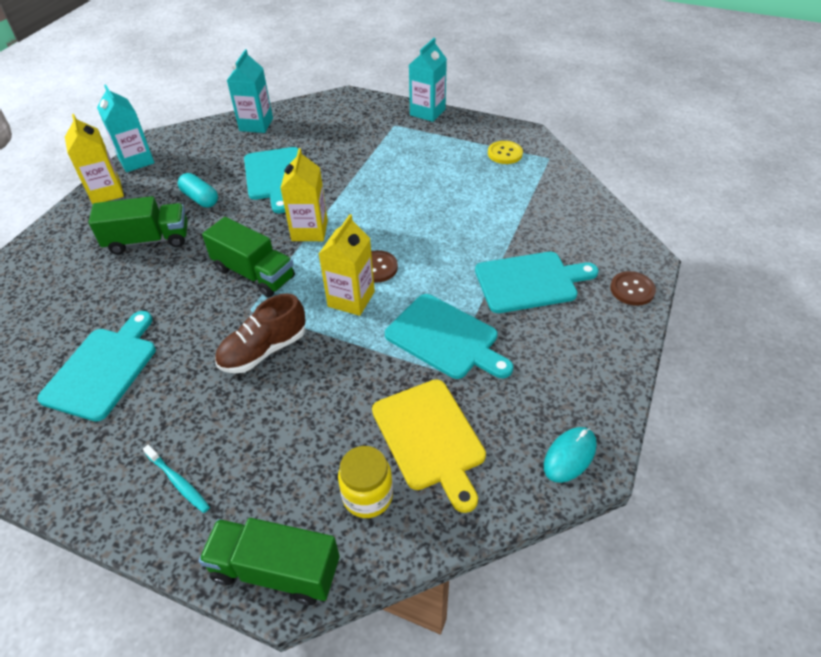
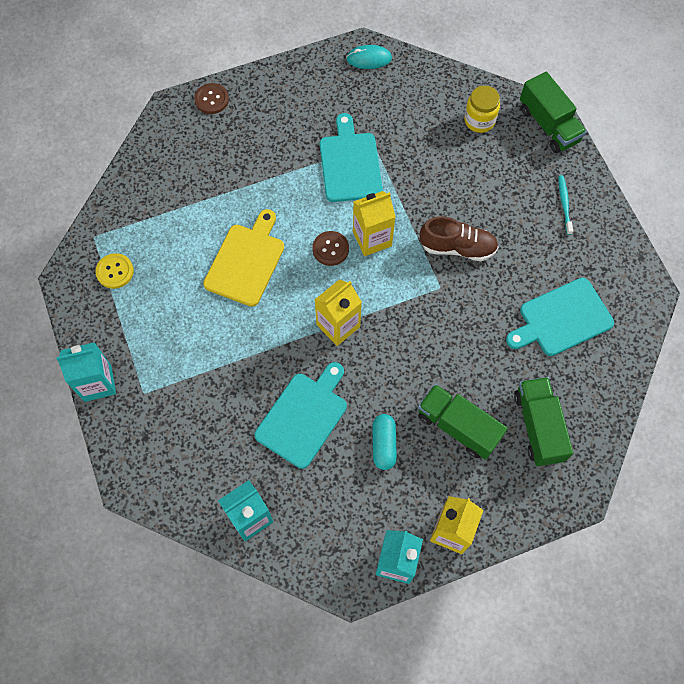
camera: 135 degrees left, 20 degrees up
green truck [202,217,295,297] -> green truck moved to [514,377,573,466]
yellow cutting board [372,379,486,513] -> yellow cutting board moved to [203,209,284,307]
turquoise cutting board [475,252,599,313] -> none

